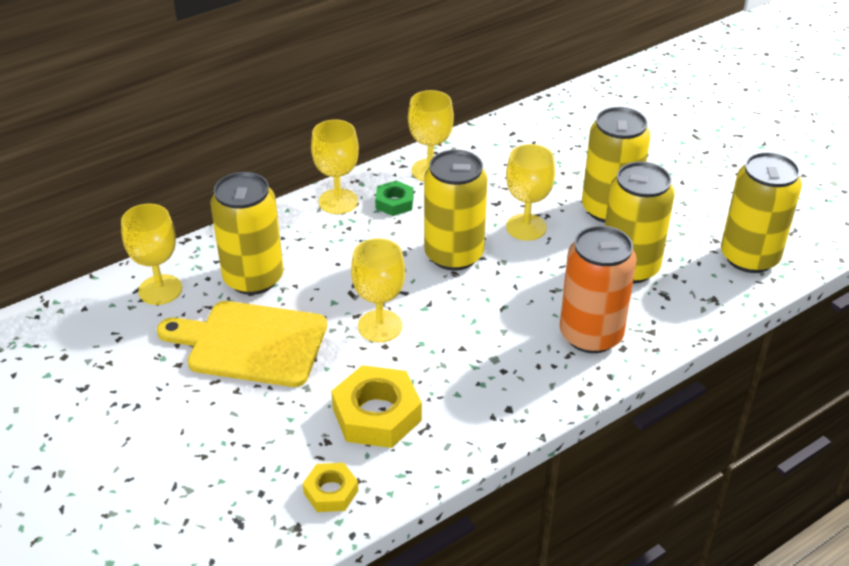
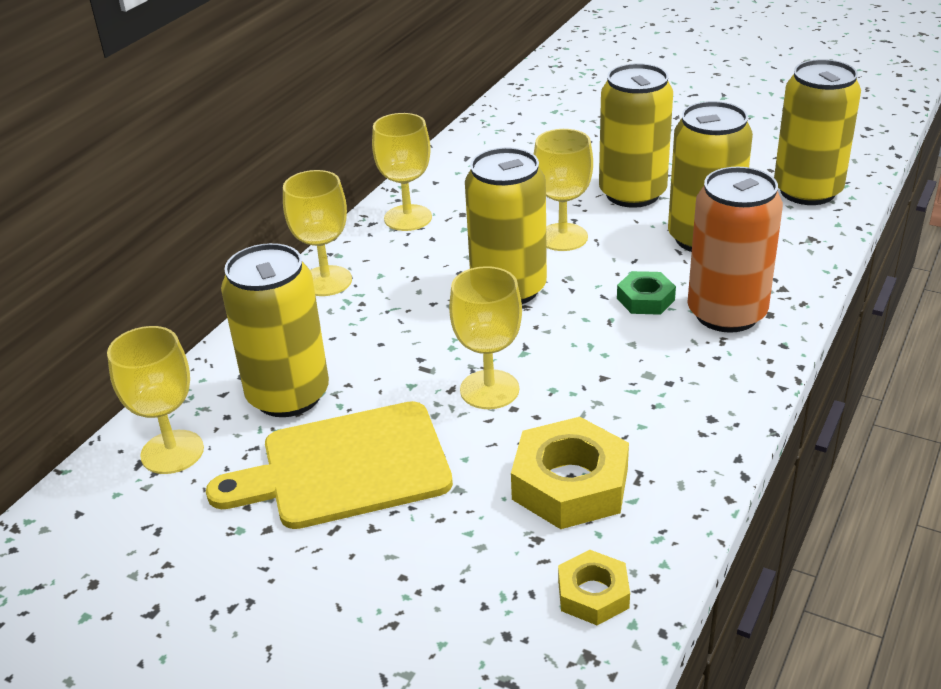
camera: 25 degrees left, 5 degrees down
green nut [375,181,414,216] -> green nut moved to [617,271,676,315]

